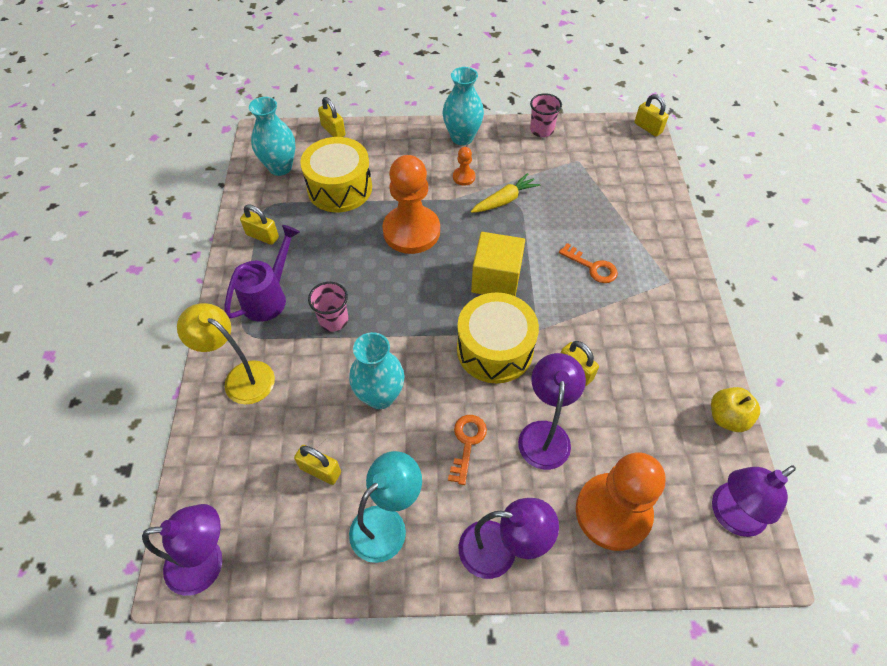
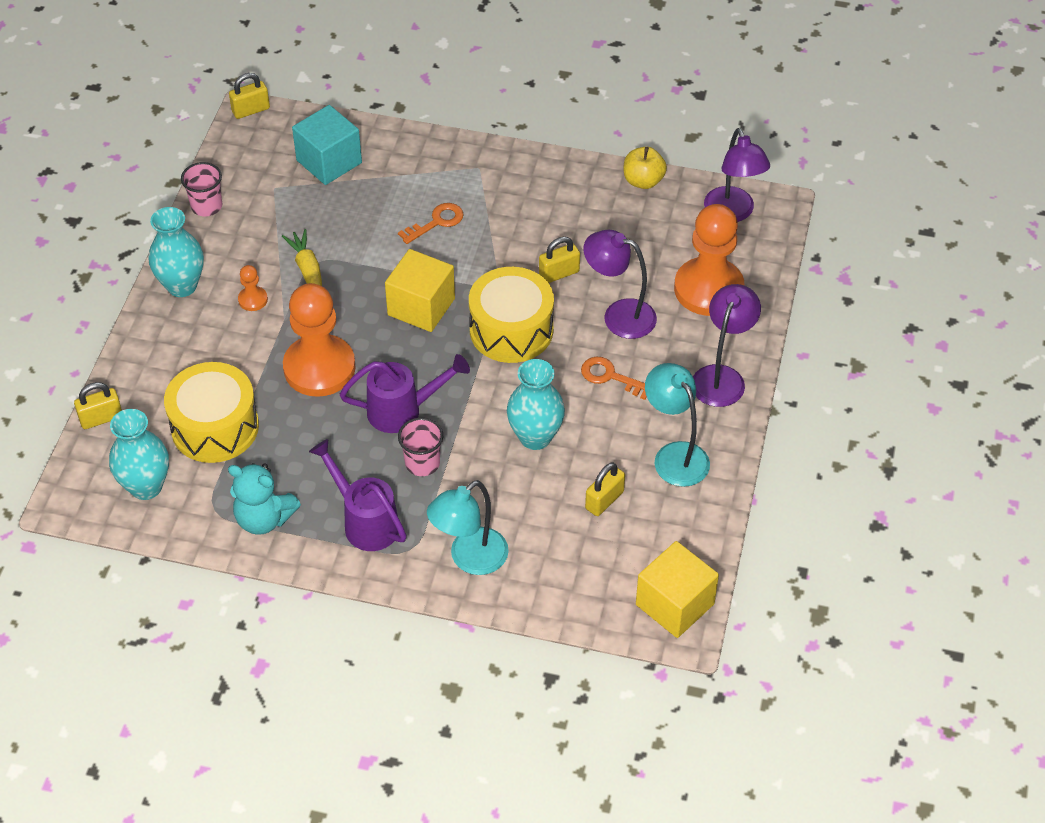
camera: 75 degrees left, 5 degrees down
purple lamp [142,504,222,596] -> yellow cube [636,541,719,638]
yellow lamp [177,303,275,405] -> turquoise lamp [427,480,509,575]
yellow padlock [240,204,279,245] -> turquoise teddy bear [228,463,301,535]
none -> turquoise cube [292,105,362,185]
none -> purple watering can [340,354,470,433]

